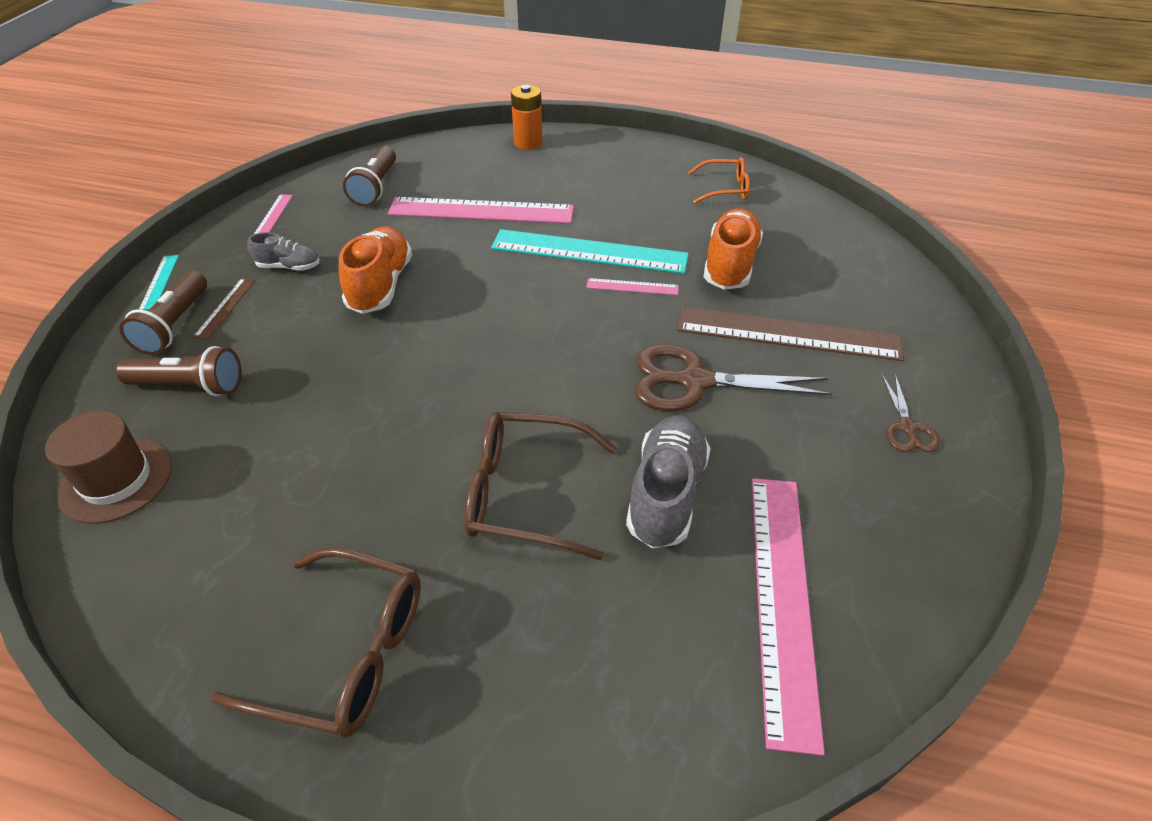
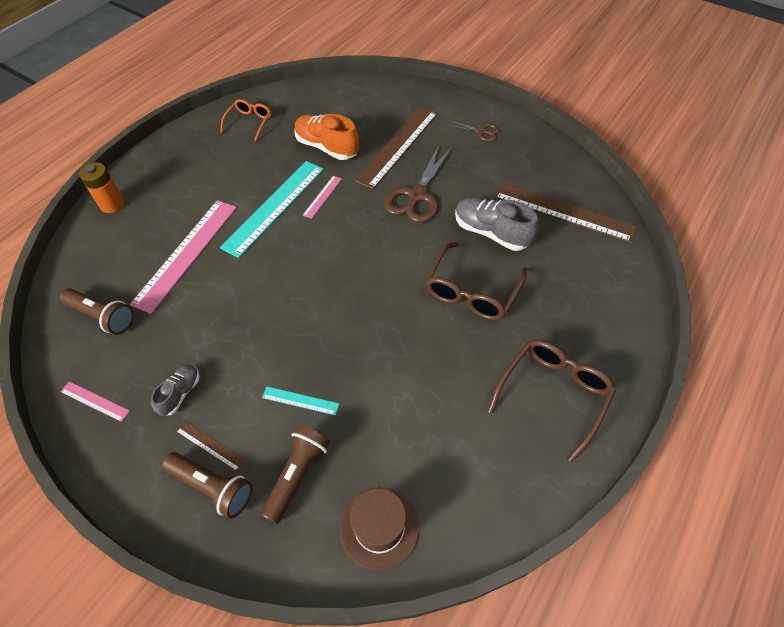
camera: 70 degrees left, 10 degrees up
turquoise ruler [139,255,179,309] -> turquoise ruler moved to [262,386,339,415]
orange shoe [339,226,412,314] -> none
pink ruler [752,478,825,756] -> brown ruler [494,182,637,243]

